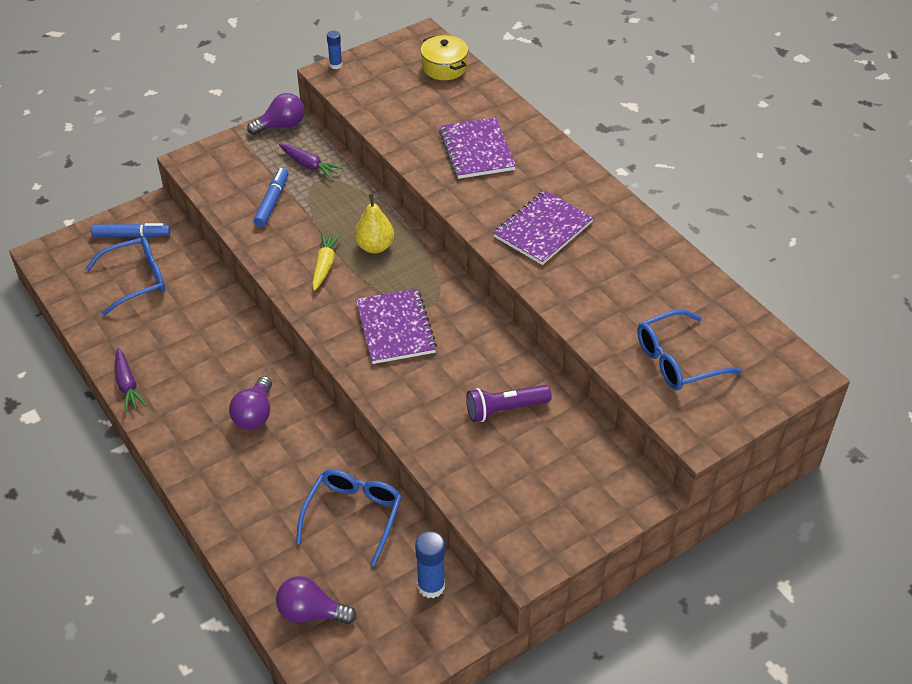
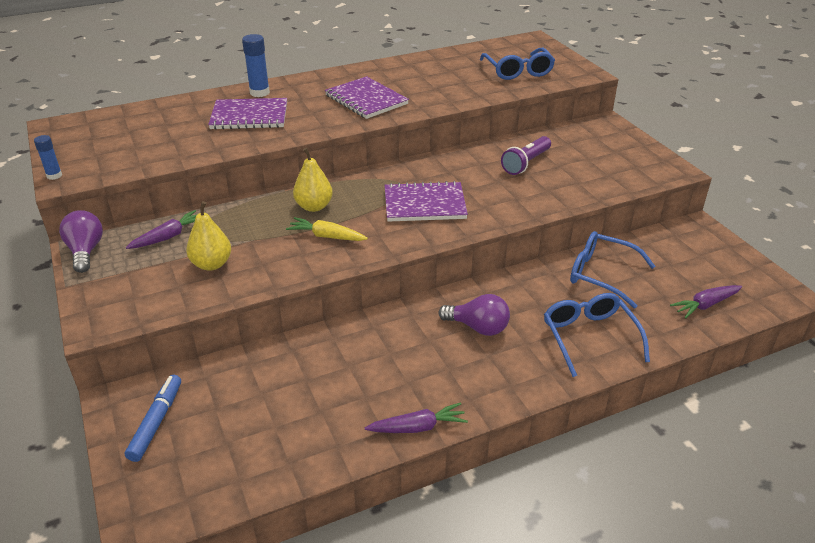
camera: 80 degrees left, 10 degrees down
blue glasses [85,237,165,316] -> blue glasses moved to [544,293,650,377]
blue marker [254,168,289,227] -> yellow pear [186,201,231,271]
purple light bulb [276,576,356,624] -> purple carrot [670,285,742,319]
blue glue stick [415,531,445,598] -> blue glue stick moved to [242,34,270,97]
yellow pot [420,35,468,80] -> none
purple flashlight [466,385,552,422] -> purple flashlight turned 45 degrees clockwise [501,136,551,175]

